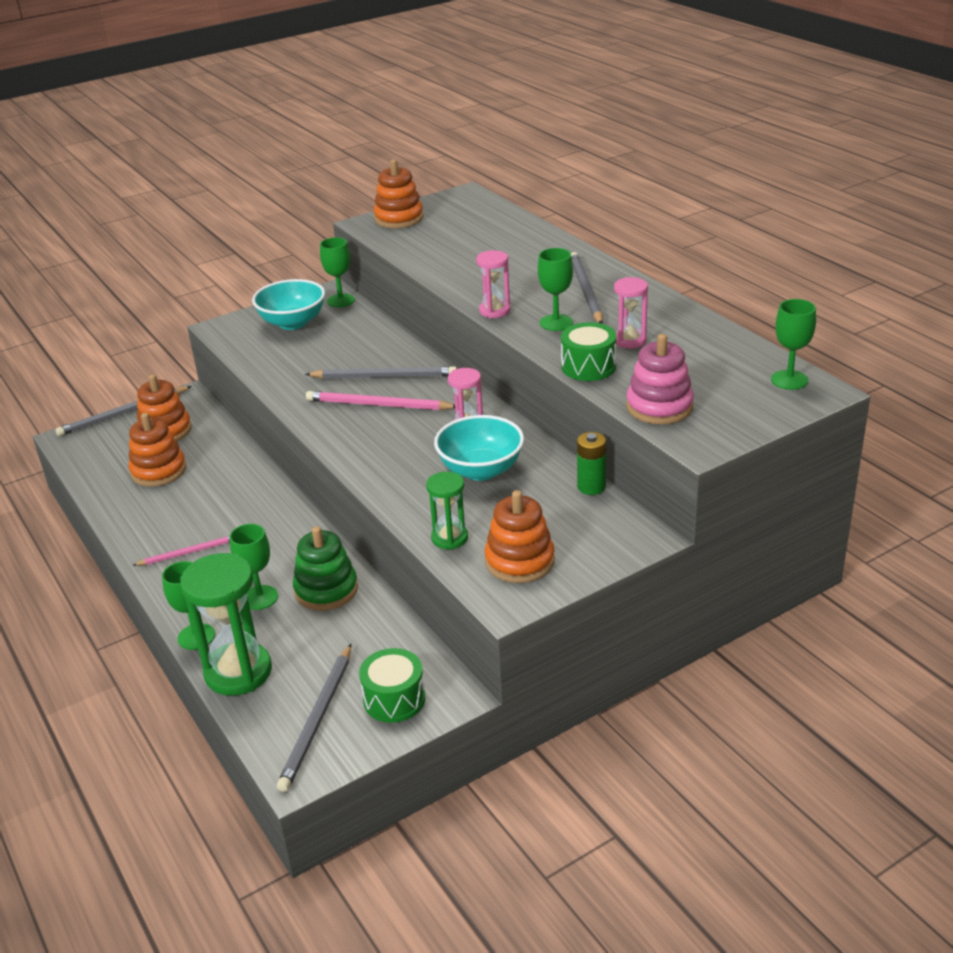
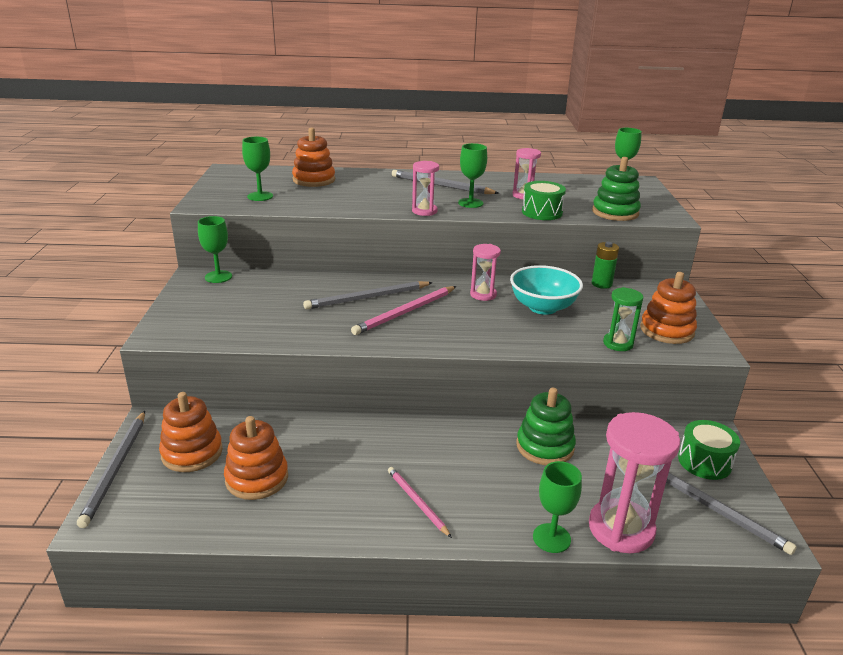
camera: 60 degrees left, 5 degrees down
pink pencil [132,536,230,566] -> pink pencil turned 45 degrees counterclockwise [388,467,452,538]
green hourglass [180,553,272,696] -> pink hourglass [589,412,680,553]
green goblet [230,524,278,610] -> green goblet moved to [242,137,273,201]
turquoise bowl [252,279,325,330] -> none
grey pencil [305,366,457,379] -> grey pencil turned 150 degrees counterclockwise [303,281,433,309]
orange stacking toy [374,160,423,228] -> orange stacking toy moved to [292,128,335,187]
pink stacking toy [626,334,694,424] -> green stacking toy [592,157,641,221]

